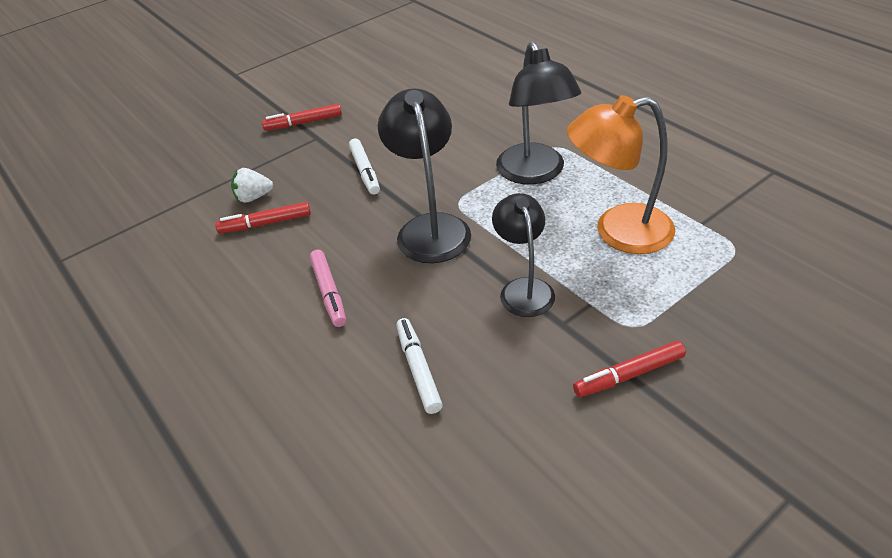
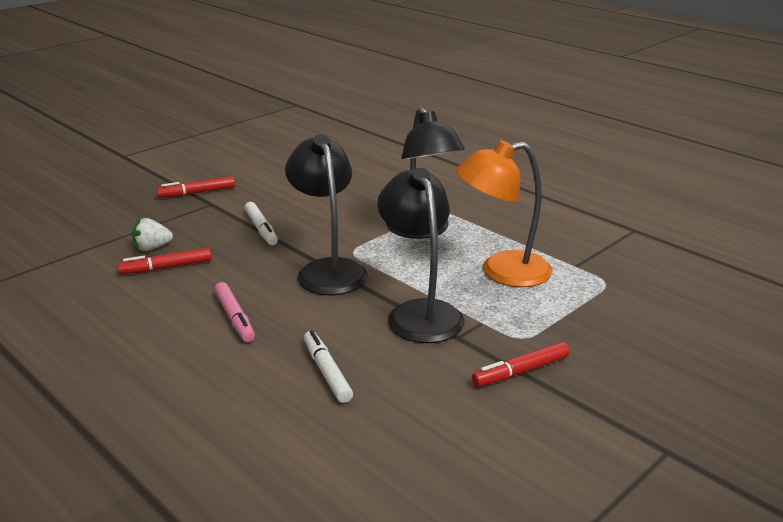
camera: 10 degrees left, 15 degrees down
black lamp [492,193,555,317] -> black lamp [377,168,464,343], size x1.50

